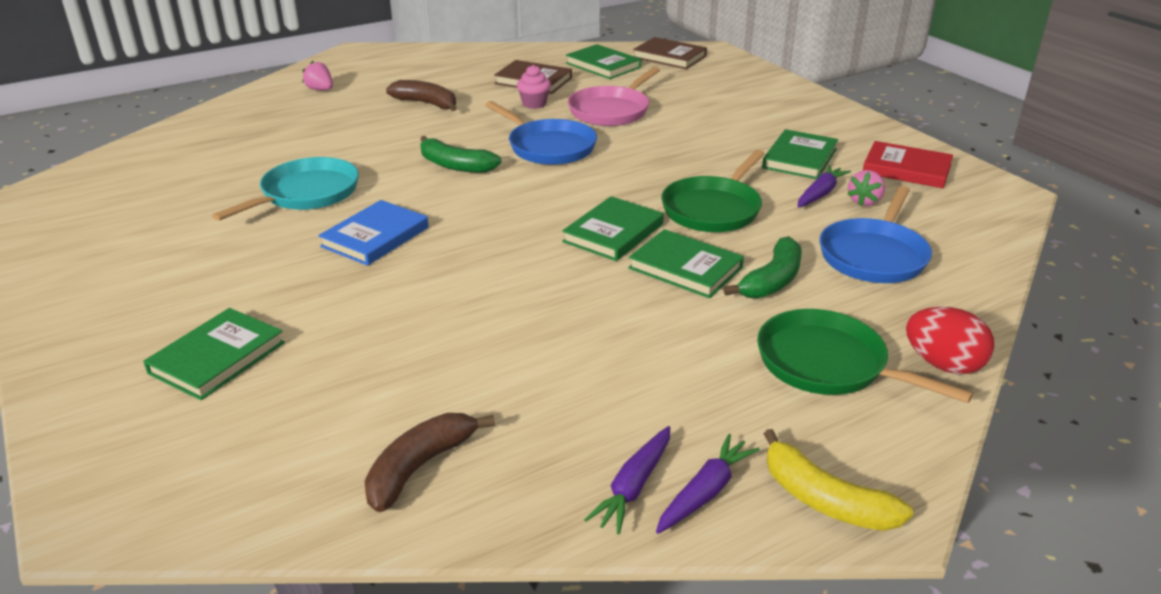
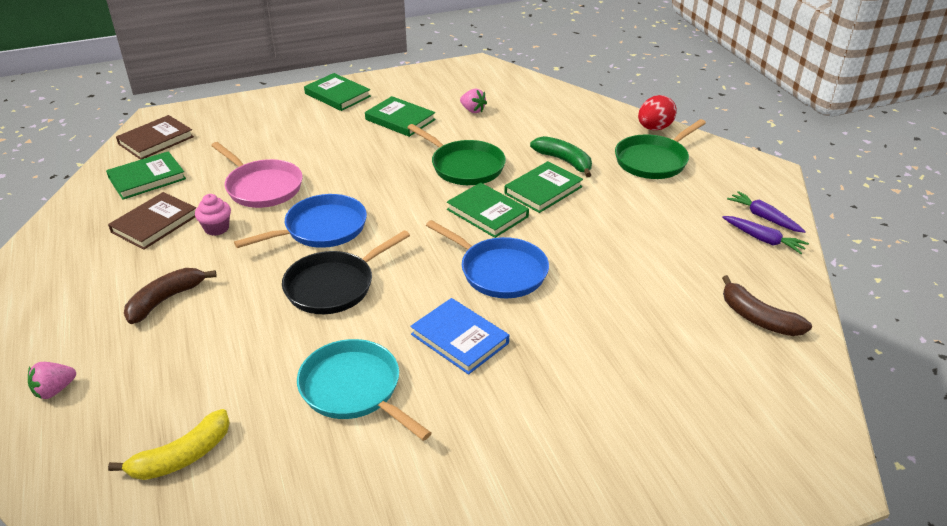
camera: 80 degrees left, 5 degrees up
green book [143,308,285,400] -> green book moved to [304,73,371,111]
green banana [420,136,502,173] -> black pan [282,230,410,314]
yellow banana [764,429,914,531] -> yellow banana moved to [108,409,230,480]
purple carrot [797,165,851,208] -> none
blue pan [820,186,932,283] -> blue pan moved to [426,220,549,298]
red book [863,141,953,188] -> none

